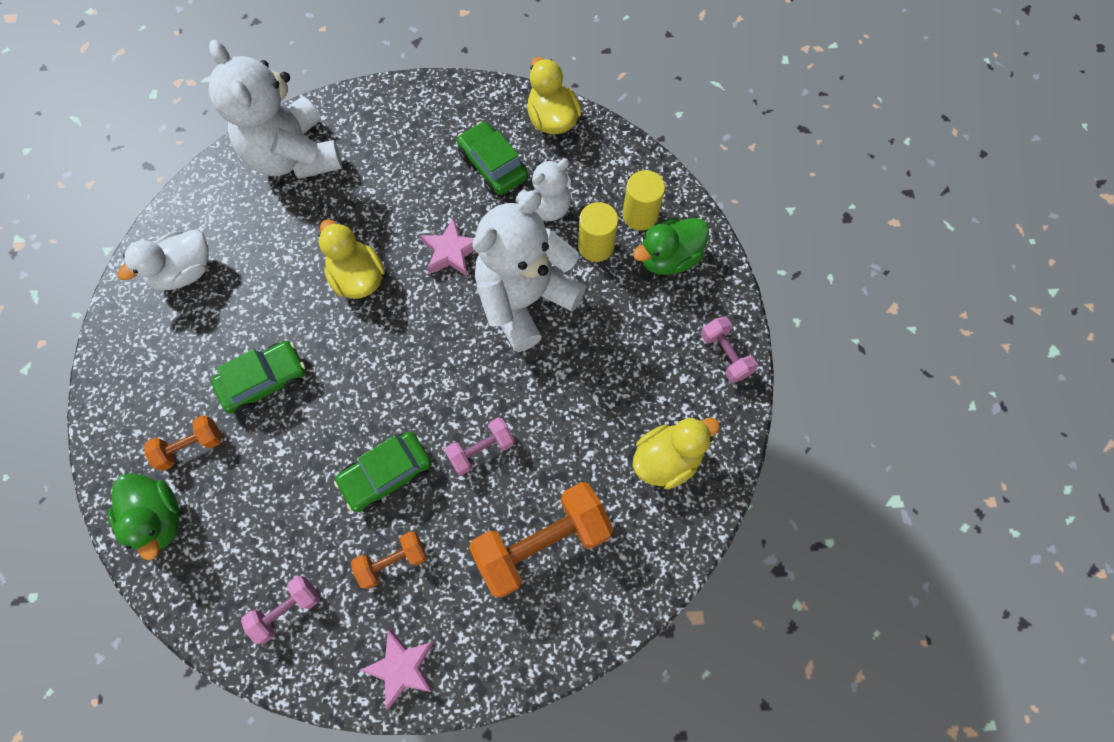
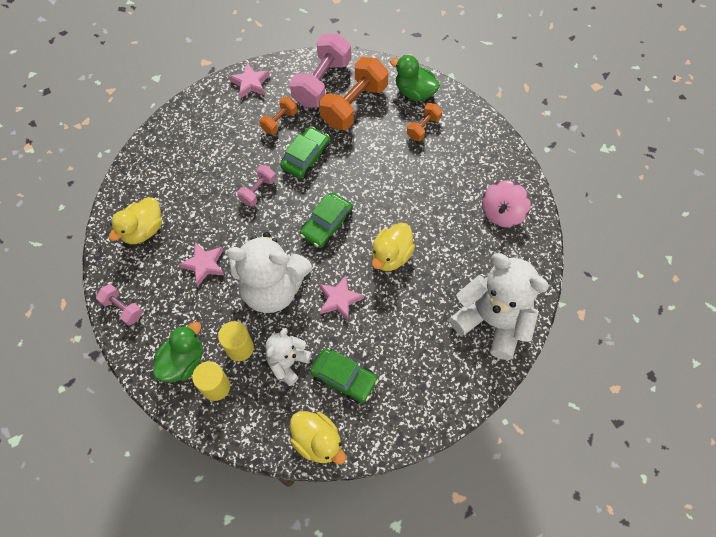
camera: 155 degrees right, 5 degrees down
white duck [117,230,209,290] -> pink spinning top [482,180,531,227]
green car [211,341,306,415] -> green car moved to [300,193,353,248]
pink dumbbell [241,576,320,644] -> pink dumbbell [290,33,351,108], size x1.93
yellow duck [318,219,385,299] -> yellow duck turned 90 degrees clockwise [372,223,415,271]
orange dumbbell [469,482,613,598] -> orange dumbbell moved to [319,57,388,130]
white teddy bear [472,190,586,352] -> white teddy bear turned 75 degrees clockwise [226,232,312,313]
none -> pink star [179,242,225,286]

